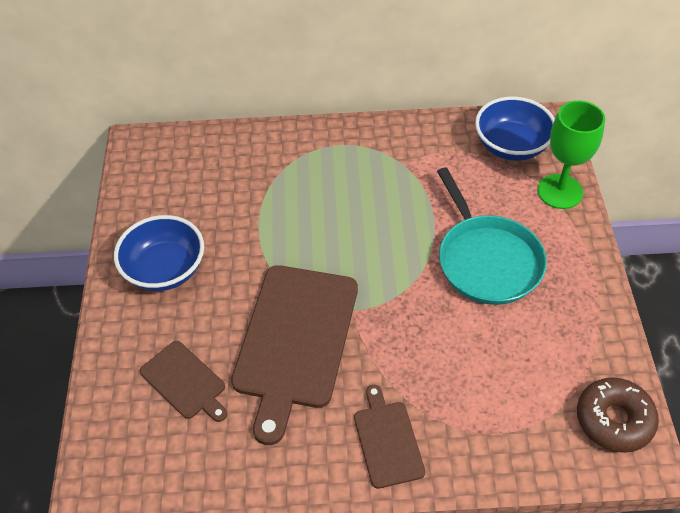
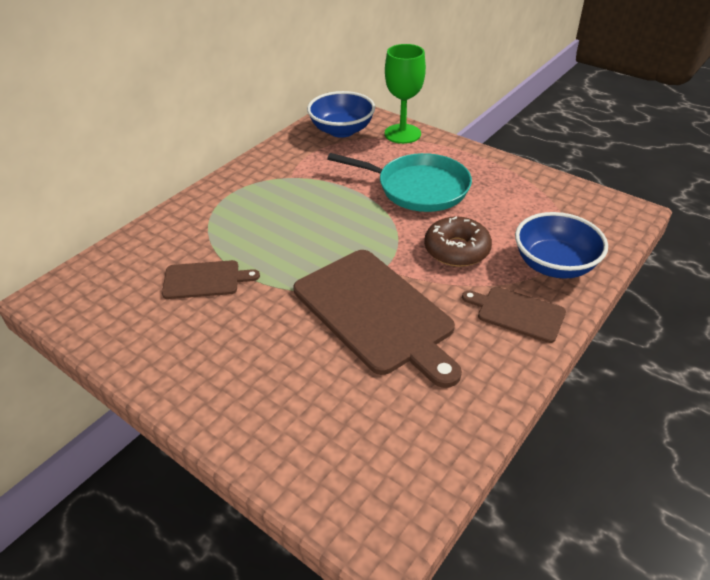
camera: 50 degrees left, 10 degrees down
blue bowl [114,215,204,291] -> blue bowl moved to [515,212,608,279]
brown cutting board [140,341,227,422] -> brown cutting board moved to [162,260,260,299]
brown donut [577,377,659,453] -> brown donut moved to [424,216,492,267]

